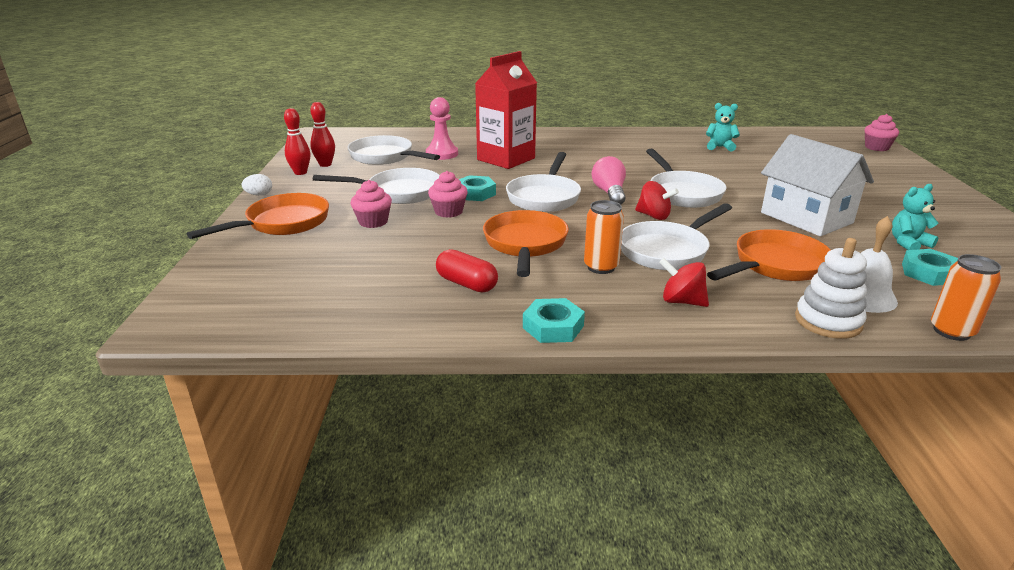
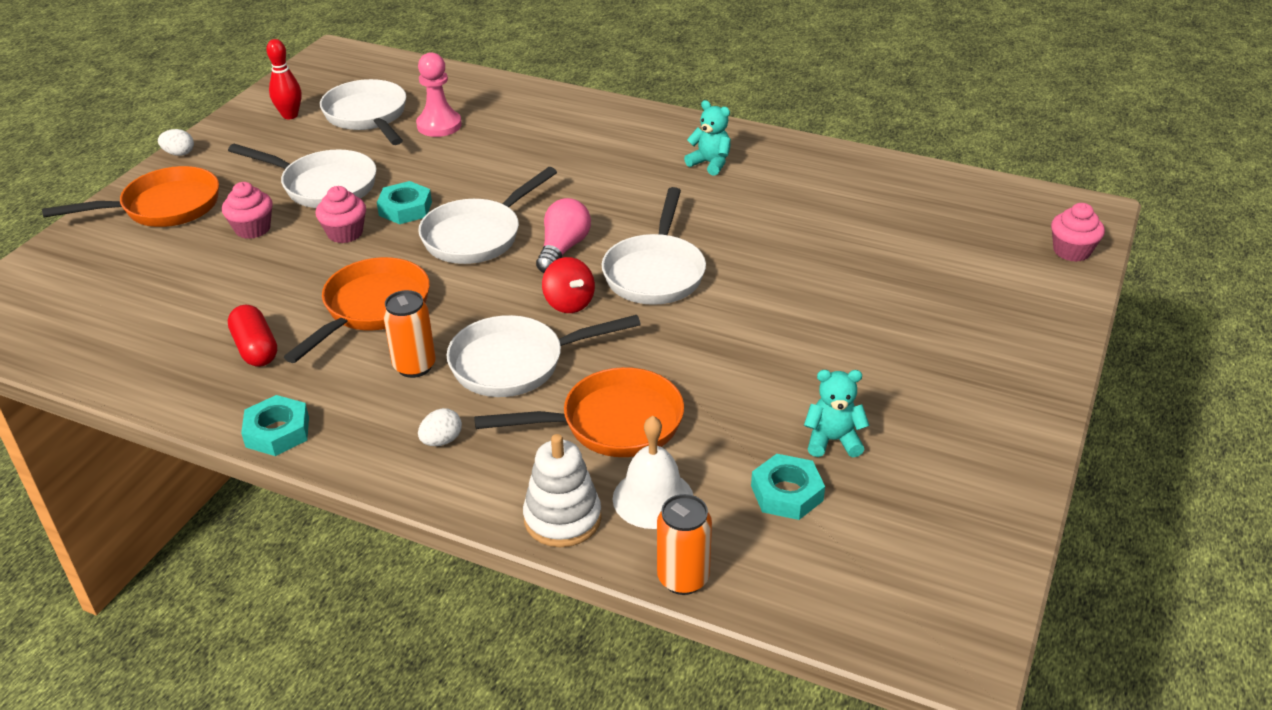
camera: 25 degrees right, 10 degrees up
red bowling pin [284,108,310,175] -> none
red carton [475,51,537,169] -> none
red spinning top [659,258,709,307] -> white egg [418,408,462,446]
turquoise teddy bear [706,103,740,151] -> turquoise teddy bear moved to [684,100,731,176]
white house [761,134,874,236] -> none

